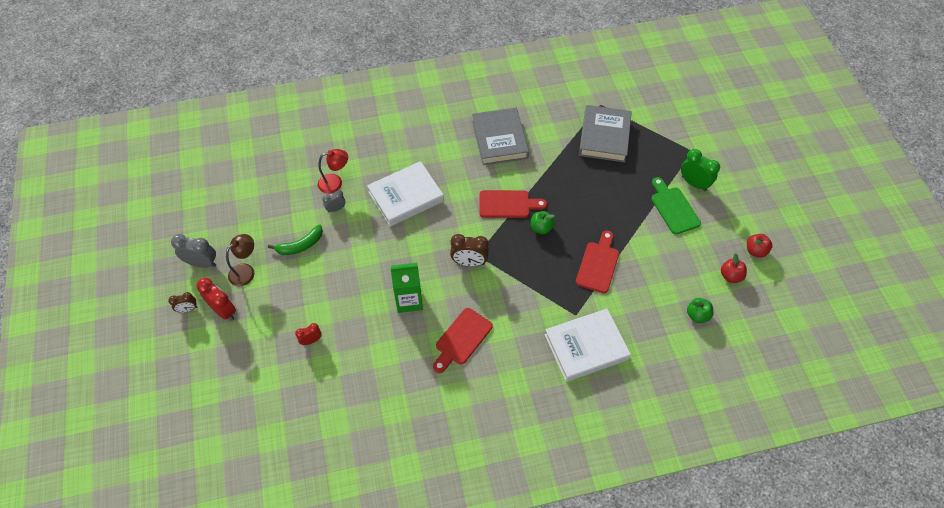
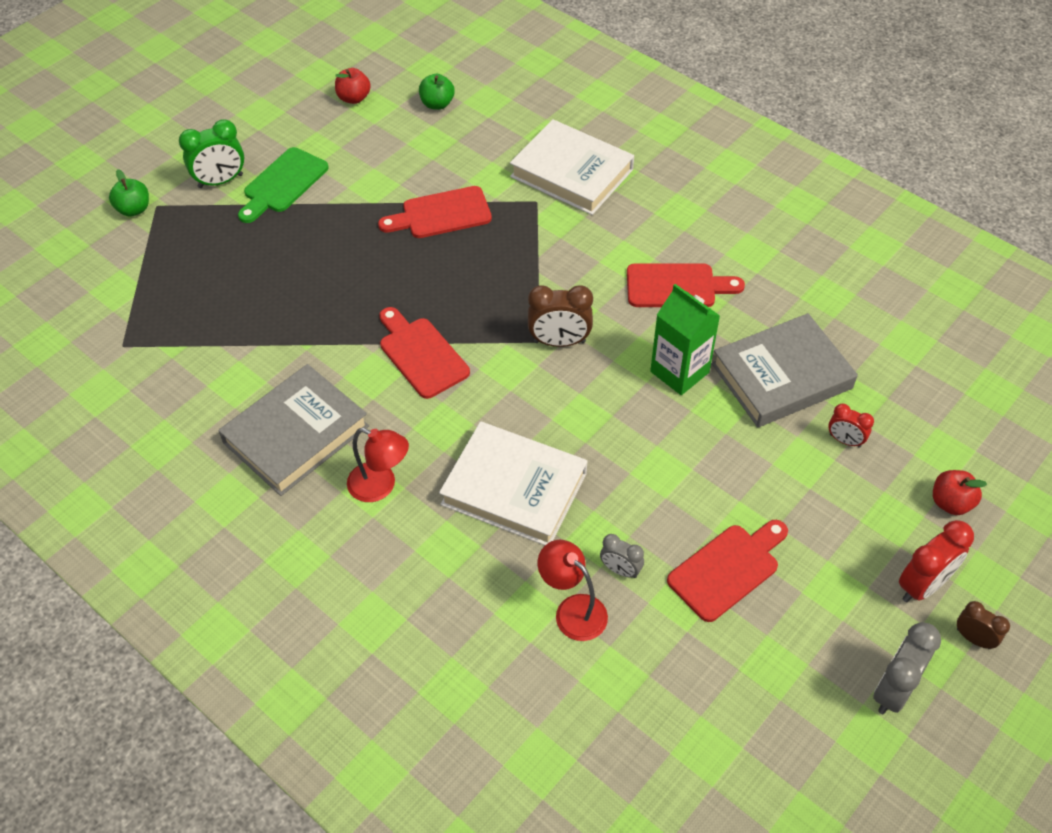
camera: 125 degrees left, 5 degrees down
grey clock [171,234,216,268] -> grey clock turned 60 degrees clockwise [873,622,941,714]
red clock [197,278,236,321] -> red clock turned 135 degrees counterclockwise [899,520,974,603]
brown lamp [226,234,254,286] -> none
green banana [268,225,323,255] -> red cutting board [667,520,788,622]
brown clock [450,234,489,267] -> brown clock turned 120 degrees clockwise [528,285,593,347]
green apple [531,211,555,234] -> green apple moved to [109,169,149,217]
grey book [579,105,632,162] -> grey book moved to [712,313,858,427]
green clock [681,149,720,191] -> green clock turned 120 degrees counterclockwise [179,119,244,188]
red apple [747,234,772,258] -> red apple moved to [933,470,987,515]
none -> red lamp [347,428,409,502]

